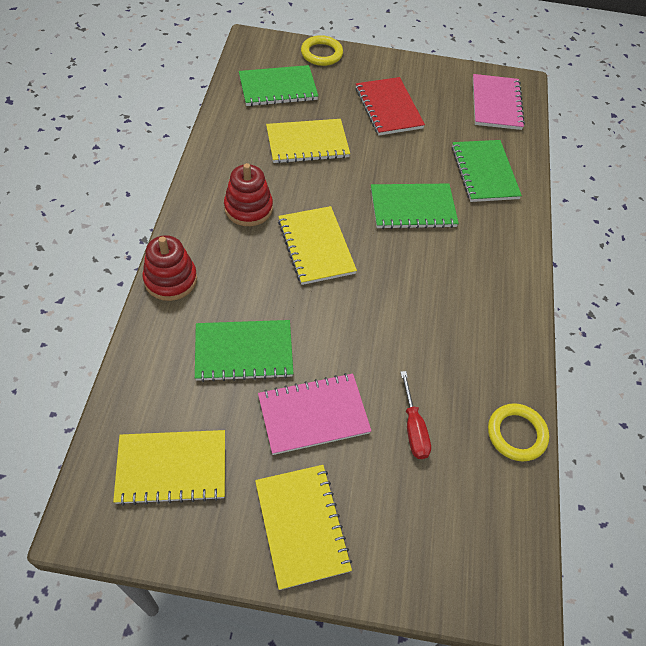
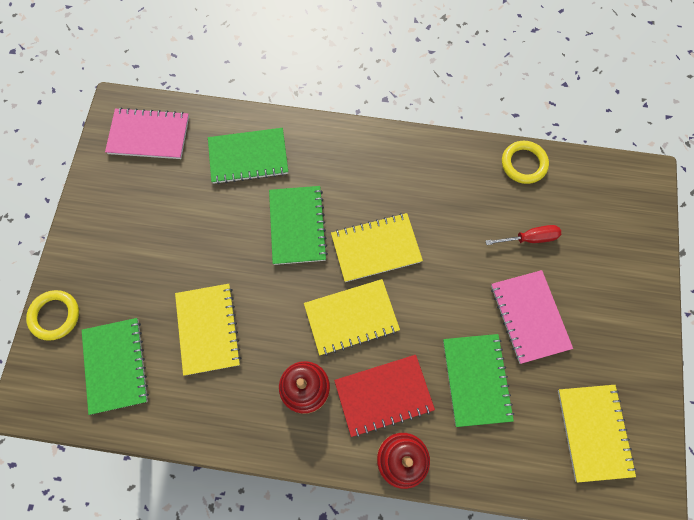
camera: 85 degrees left, 15 degrees up
yellow notebook [255,465,352,590] -> yellow notebook moved to [331,213,423,282]
red notebook [355,77,425,135] -> red notebook moved to [334,355,435,437]

